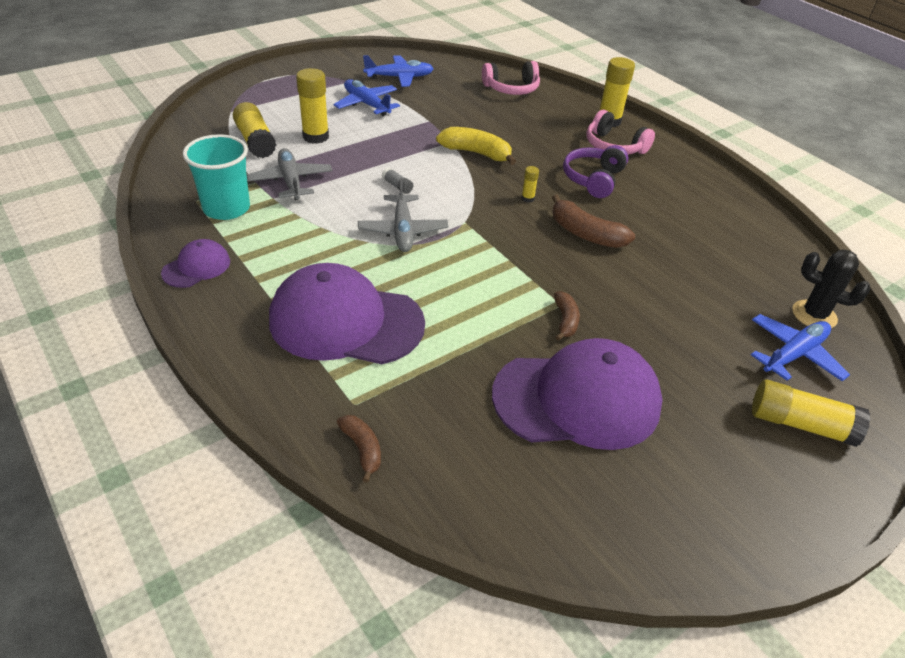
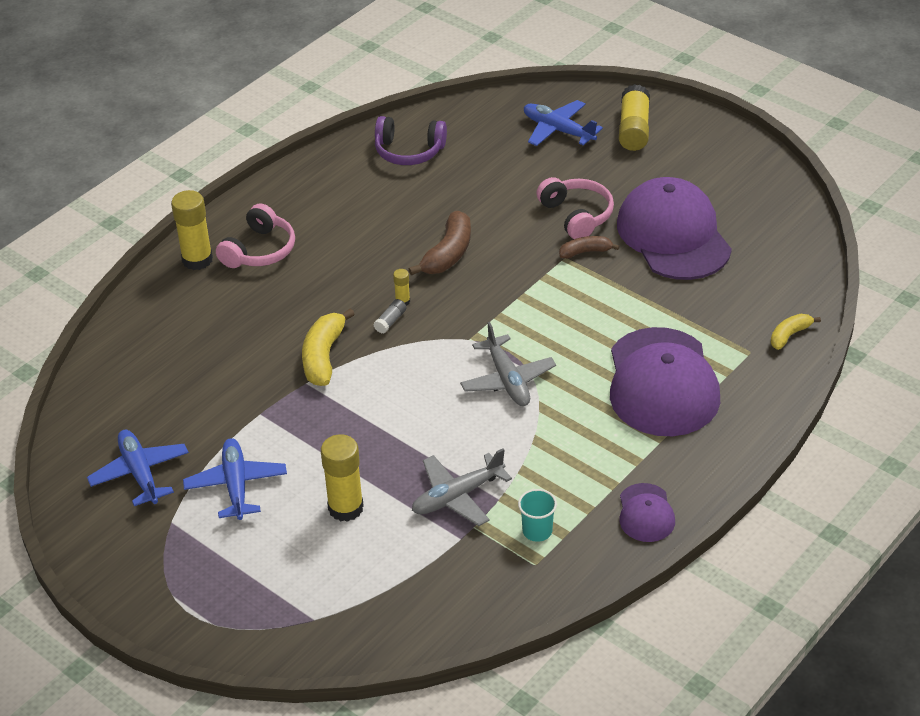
camera: 100 degrees left, 0 degrees up
purple cap [161,239,230,288] -> purple cap turned 120 degrees counterclockwise [620,483,675,542]
turquoise cup [183,134,250,220] -> turquoise cup [518,489,557,542], size x0.54
yellow glue stick [233,102,276,158] -> none
blue plane [333,79,400,116] -> blue plane turned 135 degrees clockwise [183,438,287,520]
brown banana [337,415,381,482] -> yellow banana [771,314,821,350]
grey plane [358,178,448,252] -> grey plane turned 90 degrees clockwise [460,322,556,406]
grey glue stick [381,167,413,194] -> grey glue stick moved to [373,299,406,333]
pink headphones [482,61,540,95] -> pink headphones moved to [536,177,614,239]
purple headphones [563,145,628,198] -> purple headphones moved to [375,116,447,165]
black cactus [792,249,870,329] -> none

